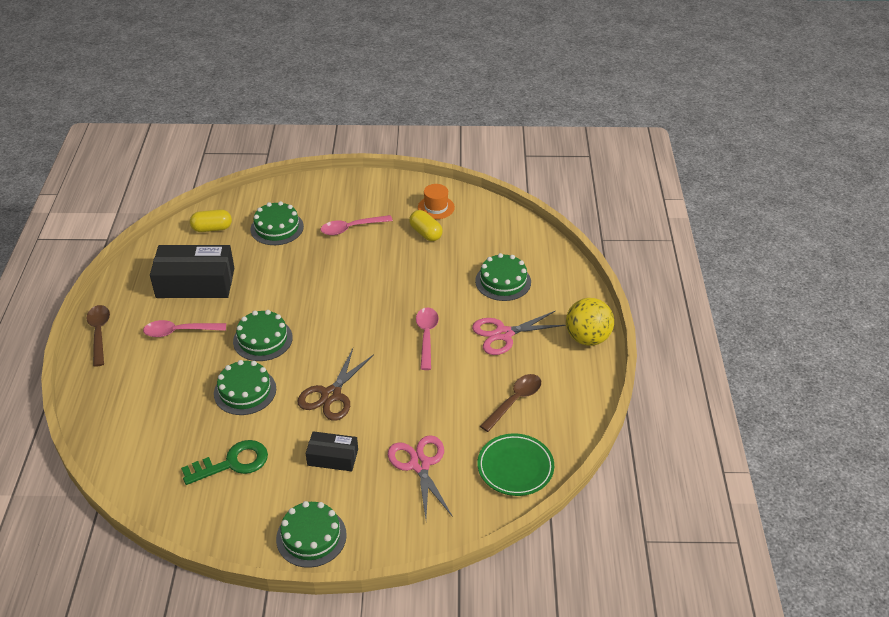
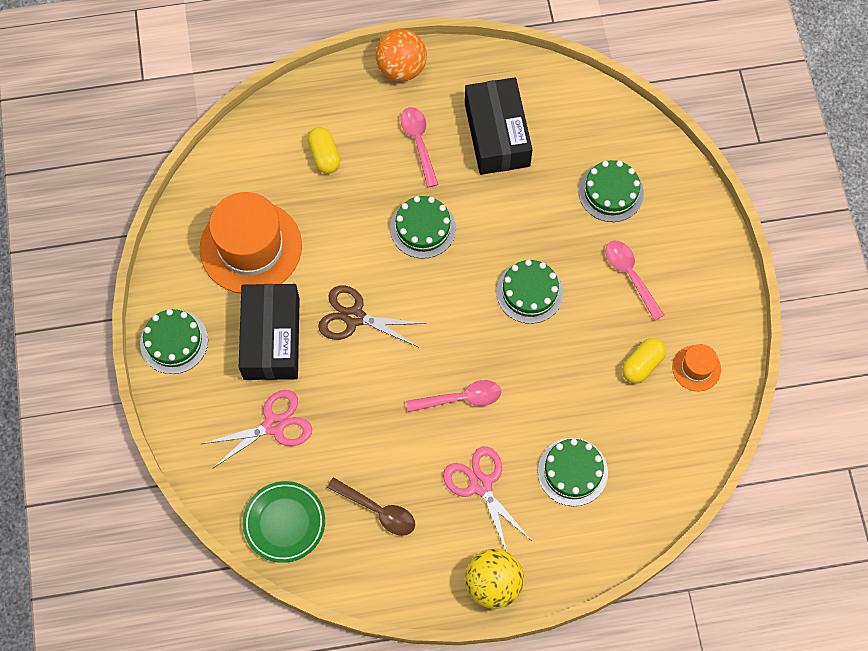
camera: 80 degrees right, 25 degrees up
brown spoon [87,305,110,367] -> orange ball [375,29,427,81]
green key [181,440,268,485] -> orange hat [200,192,302,294]
yellow capsule [190,210,232,232] -> yellow capsule moved to [307,127,340,174]
green cake [214,360,276,415] -> green cake moved to [496,259,563,324]
black box [306,431,358,471] -> black box [239,284,300,380], size x1.84

